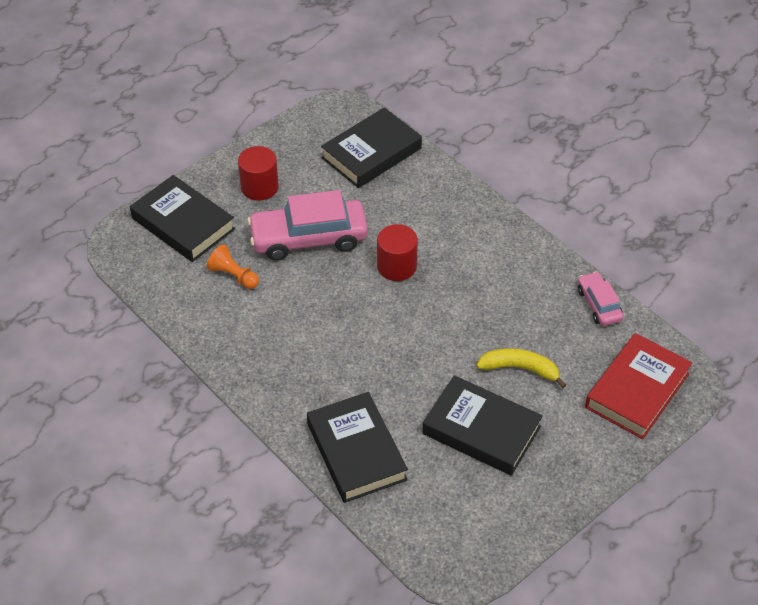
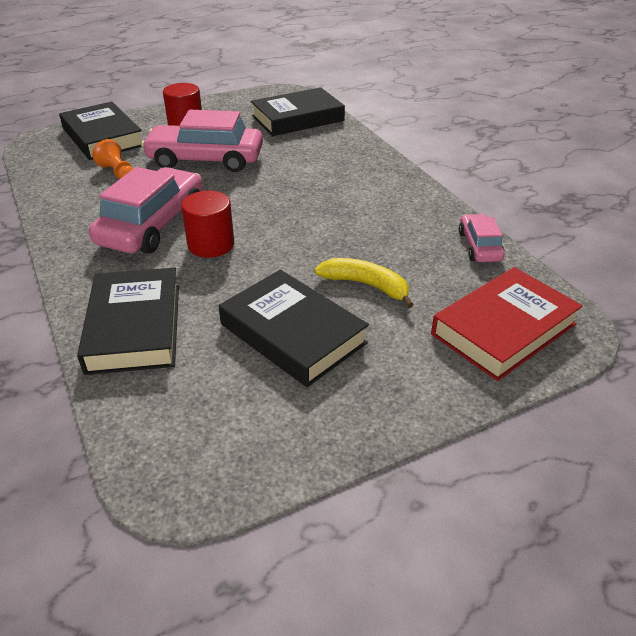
camera: 15 degrees right, 10 degrees down
red cylinder [377,224,418,281] -> red cylinder moved to [181,191,234,258]
none -> pink car [89,167,203,254]

